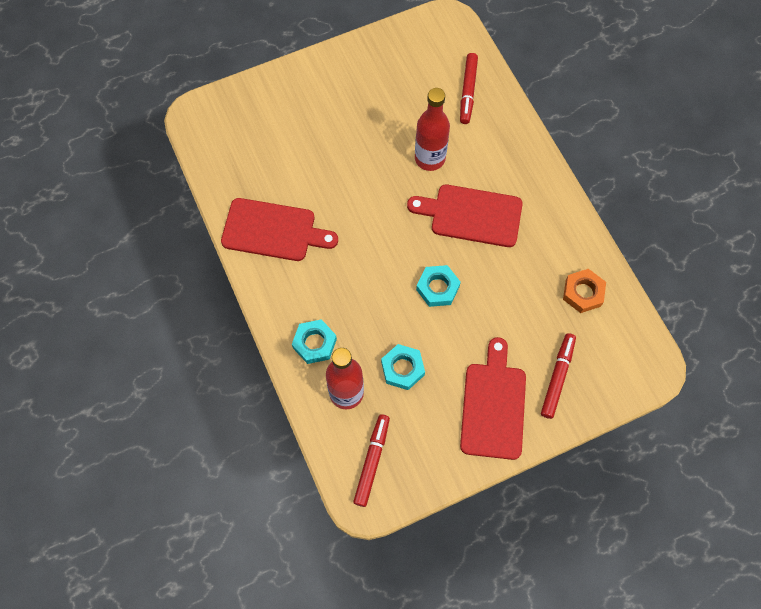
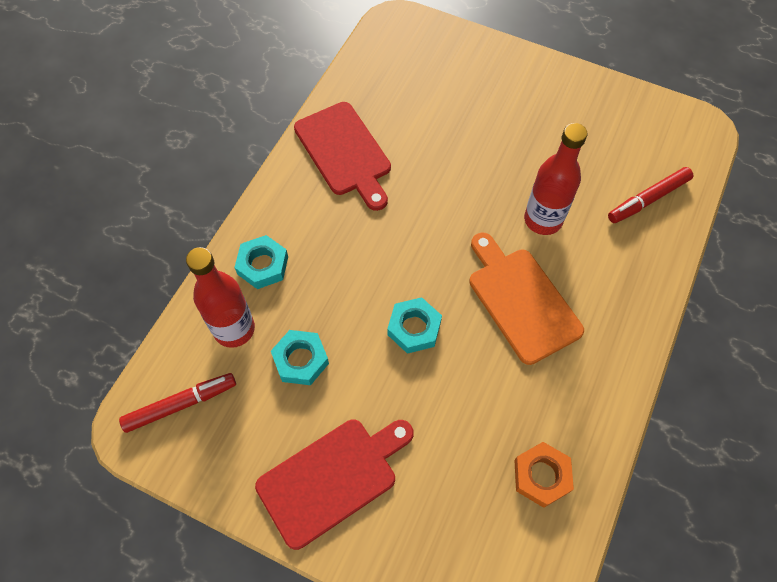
camera: 50 degrees right, 5 degrees down
red cutting board [407,185,522,247] -> orange cutting board [469,232,584,365]
red marker [541,333,576,419] -> none

